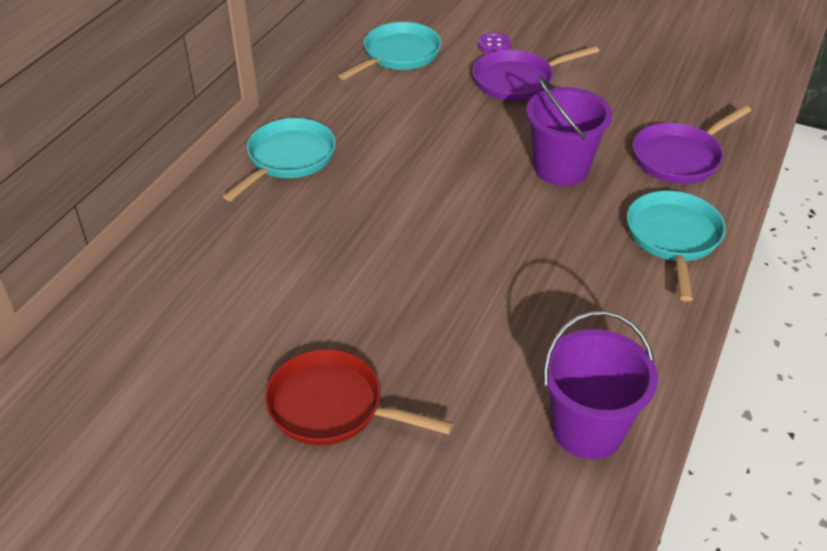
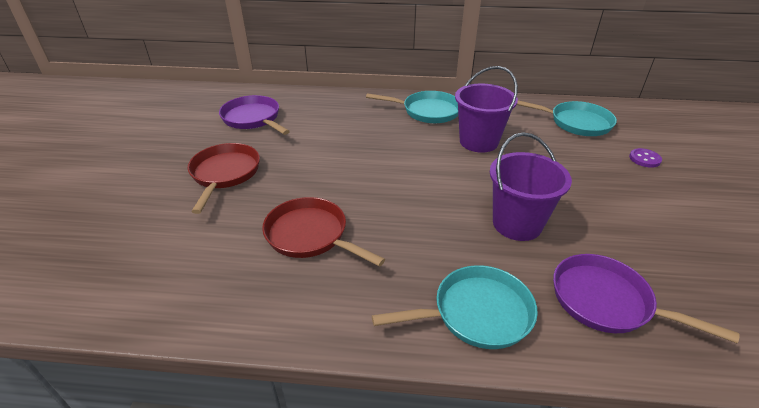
camera: 70 degrees right, 5 degrees down
purple pan [473,46,599,101] -> purple pan moved to [219,95,290,135]
purple bucket [543,311,658,459] -> purple bucket moved to [455,66,518,153]
none -> red pan [262,197,385,267]

